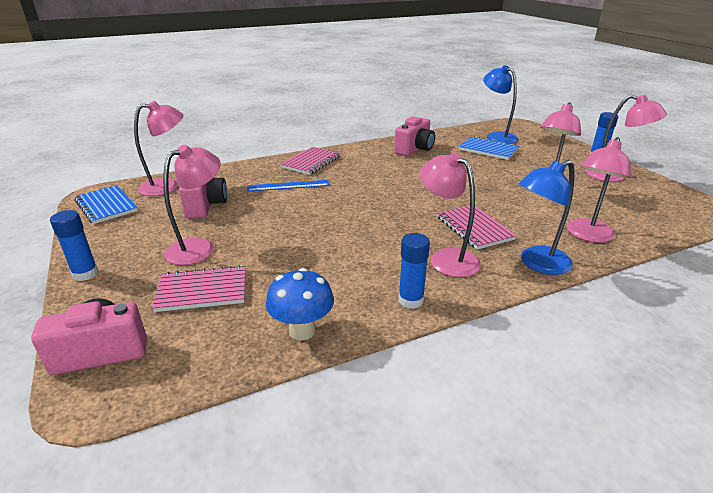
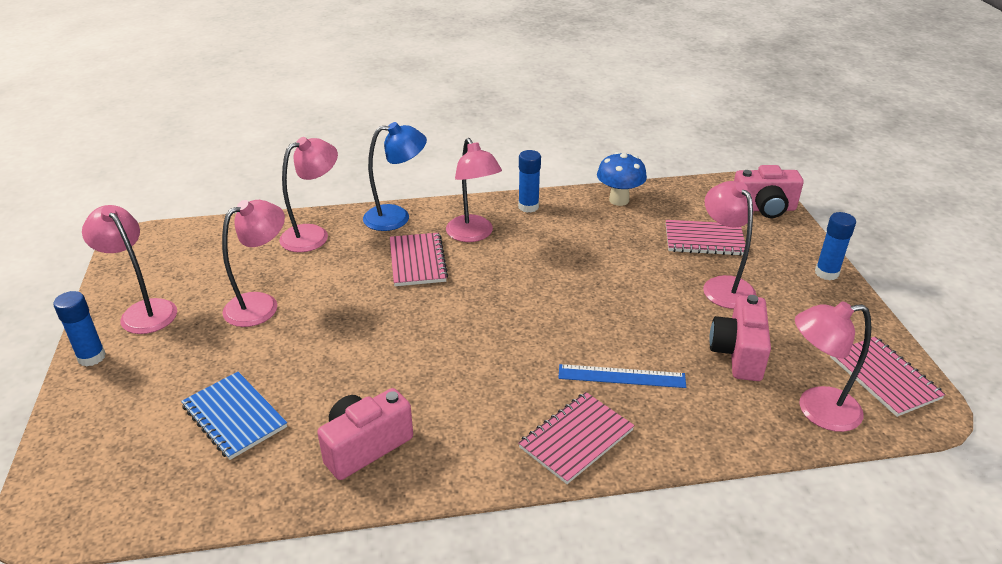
camera: 165 degrees left, 5 degrees up
blue notebook [74,185,138,224] -> pink notebook [830,336,946,417]
pink lamp [163,145,221,265] -> pink lamp turned 105 degrees clockwise [703,181,756,309]
blue lamp [483,65,518,144] -> none

